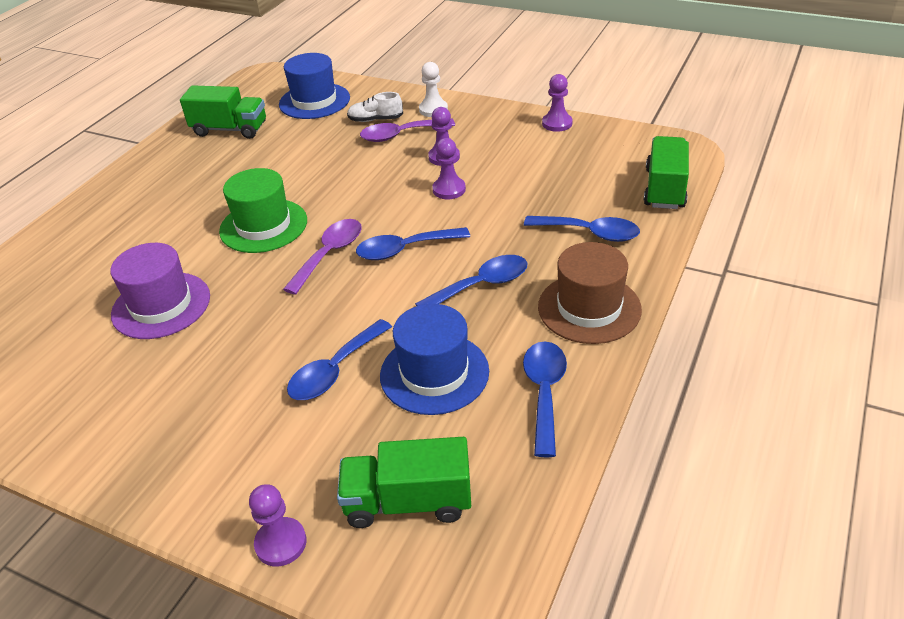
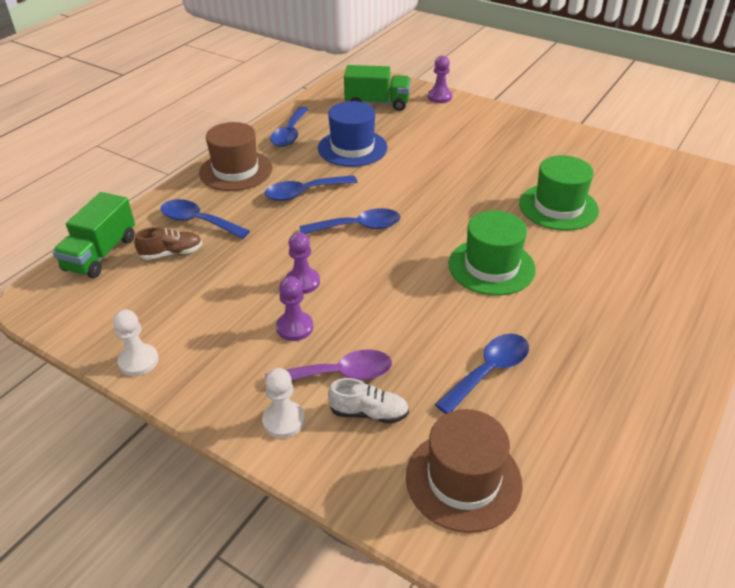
camera: 175 degrees left, 0 degrees up
purple hat [110,243,210,339] -> green hat [519,155,599,231]
green truck [180,85,266,139] -> none
blue hat [279,53,350,119] -> brown hat [406,409,523,533]
purple spoon [283,219,362,295] -> none
blue spoon [287,319,392,400] -> blue spoon moved to [435,334,529,414]
purple pawn [542,74,573,132] -> white pawn [113,310,159,376]
none -> brown shoe [134,227,202,260]

